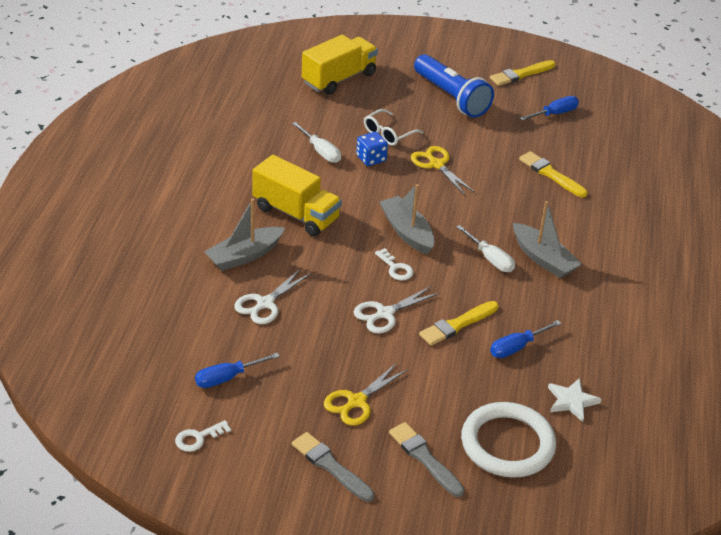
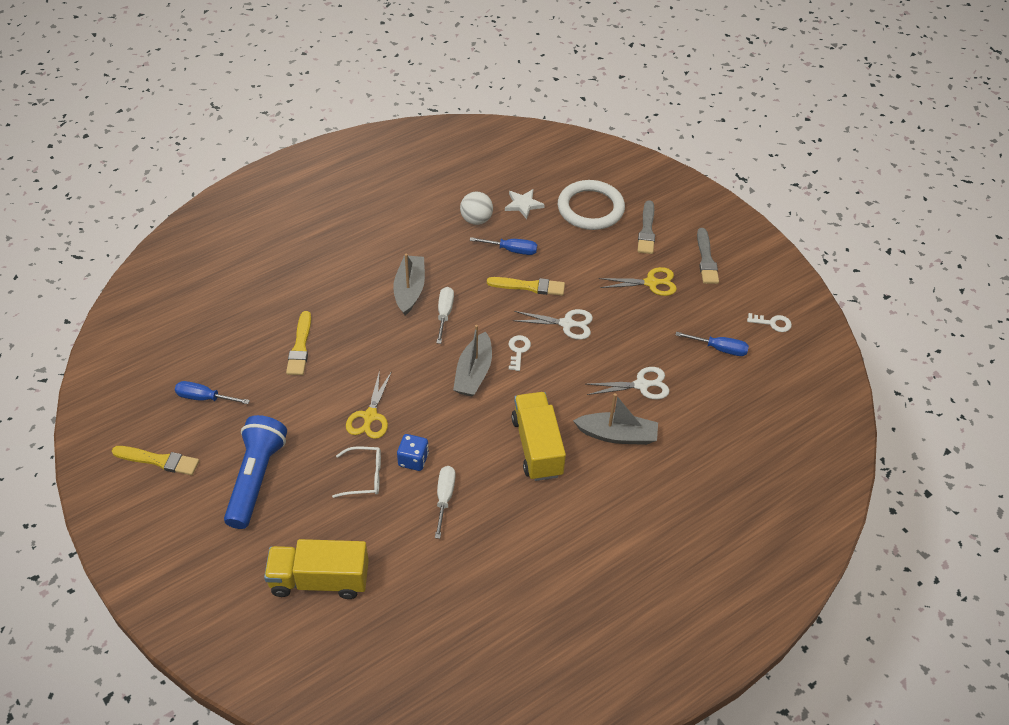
camera: 135 degrees left, 10 degrees up
none -> white ball [460,192,493,225]

